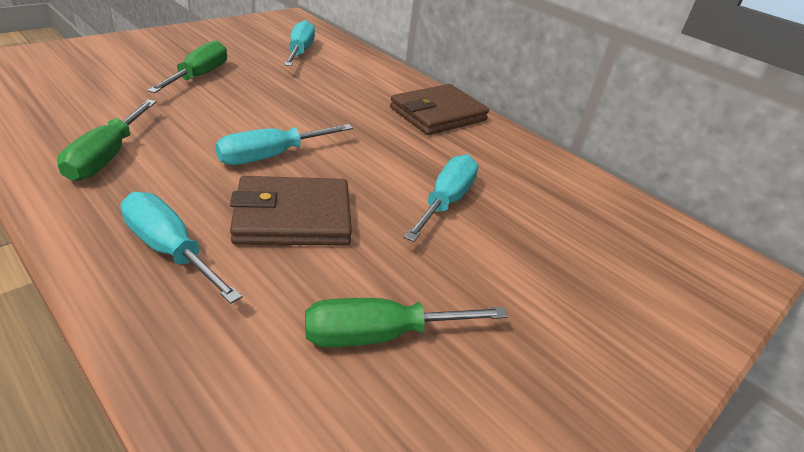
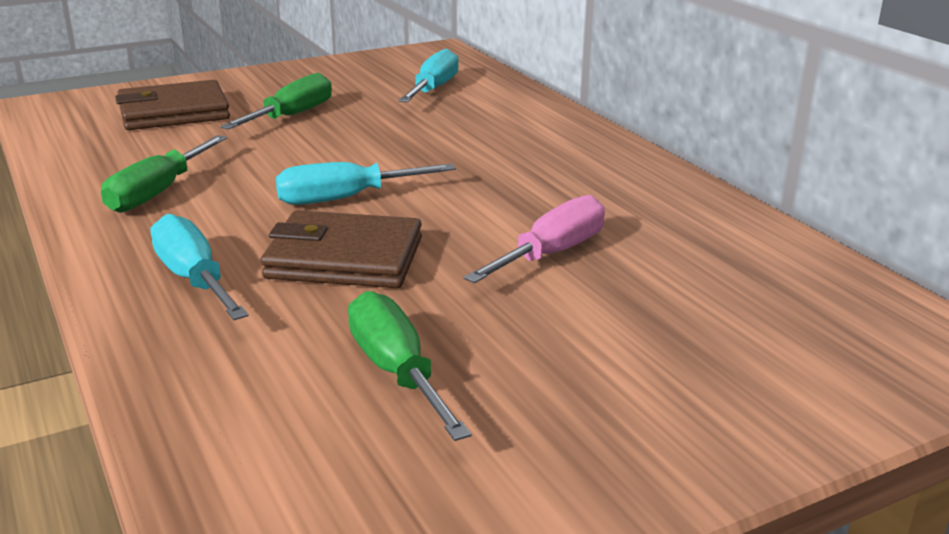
camera: 20 degrees right, 10 degrees down
green screwdriver [305,298,508,347] -> green screwdriver turned 60 degrees clockwise [348,291,472,441]
brown wallet [390,84,489,135] -> brown wallet moved to [115,80,230,130]
turquoise screwdriver [404,155,479,242] -> pink screwdriver [464,195,605,283]

